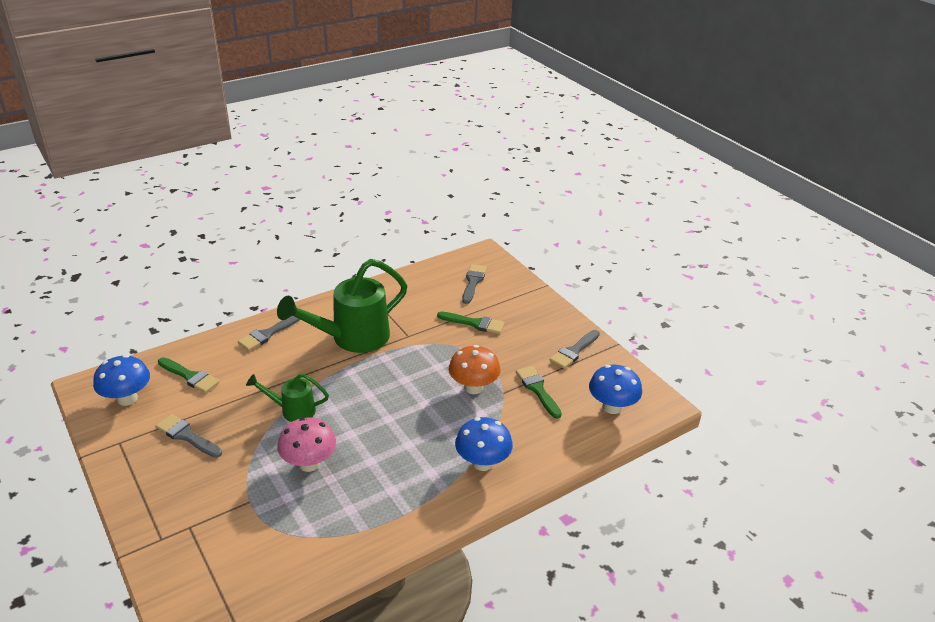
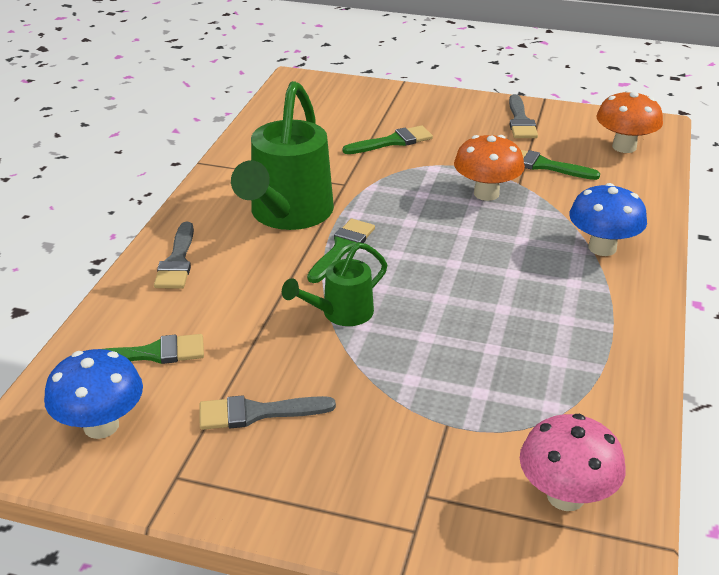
camera: 40 degrees left, 0 degrees up
pink mushroom [278,417,336,472] -> pink mushroom moved to [520,414,626,511]
grey brush [462,264,487,304] -> none
blue mushroom [589,365,642,414] -> orange mushroom [596,90,663,153]
none -> green brush [307,219,375,283]

